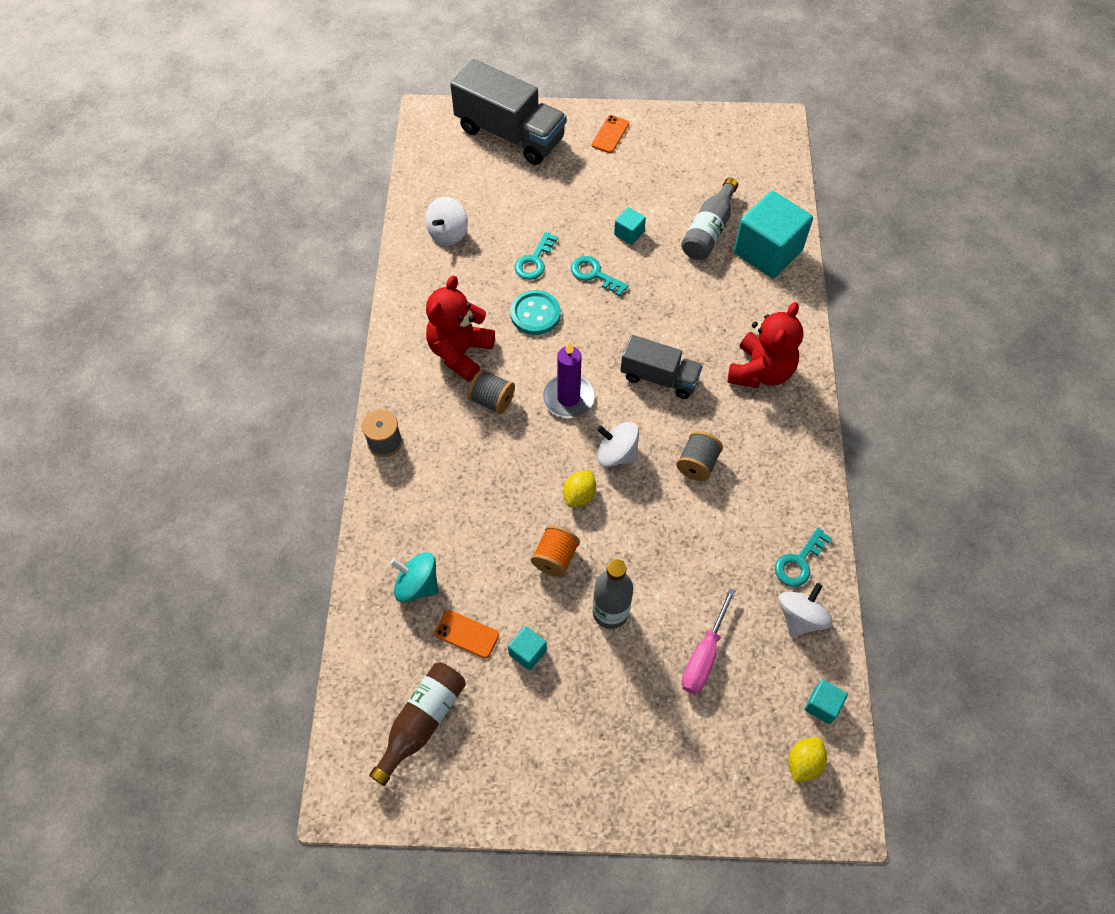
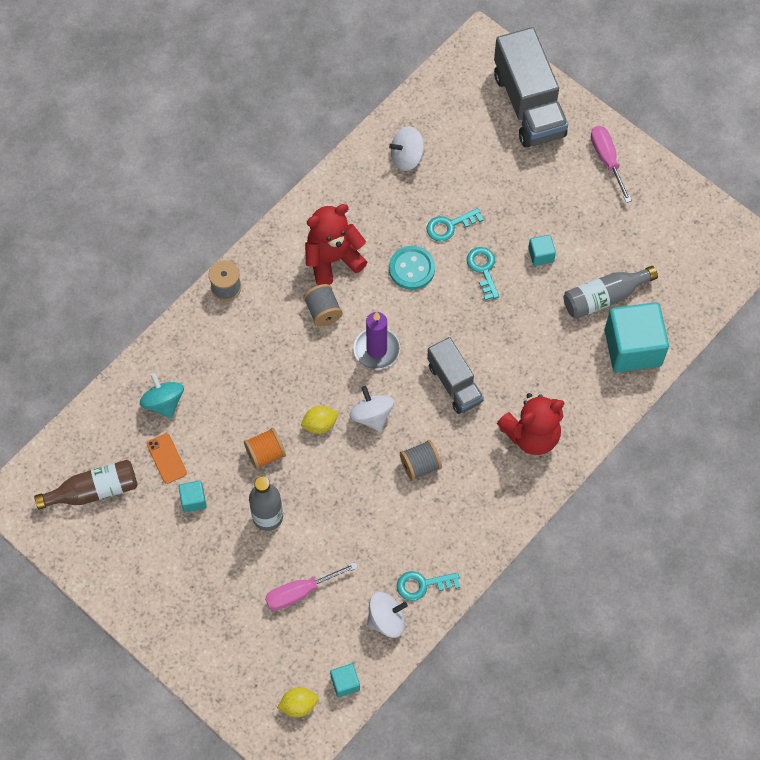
camera: 40 degrees right, 5 degrees up
orange phone [592,115,629,153] -> pink screwdriver [591,126,632,203]

